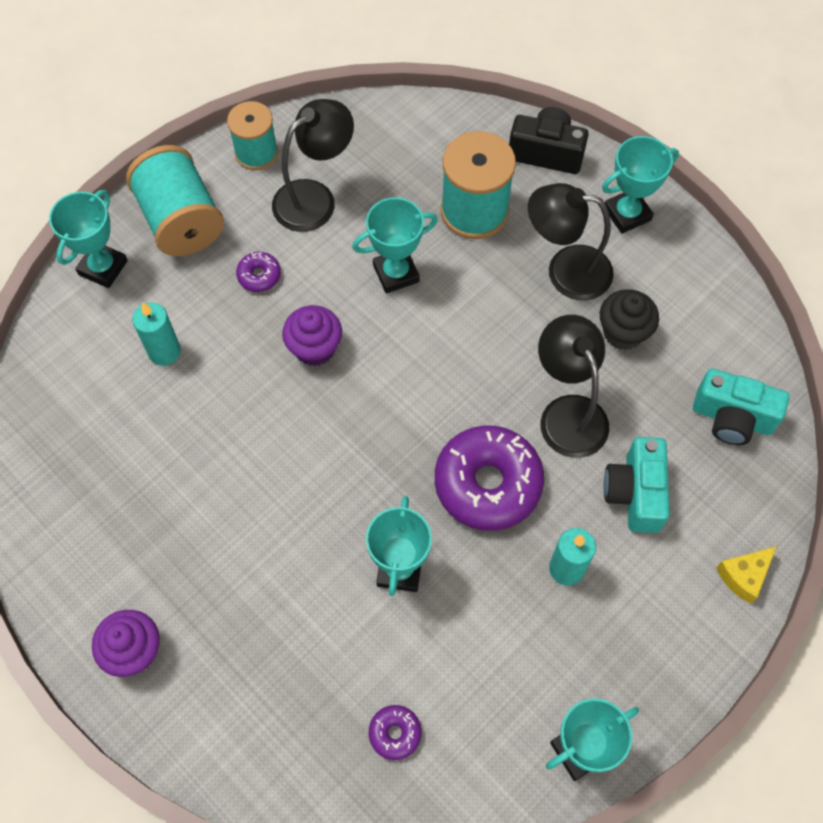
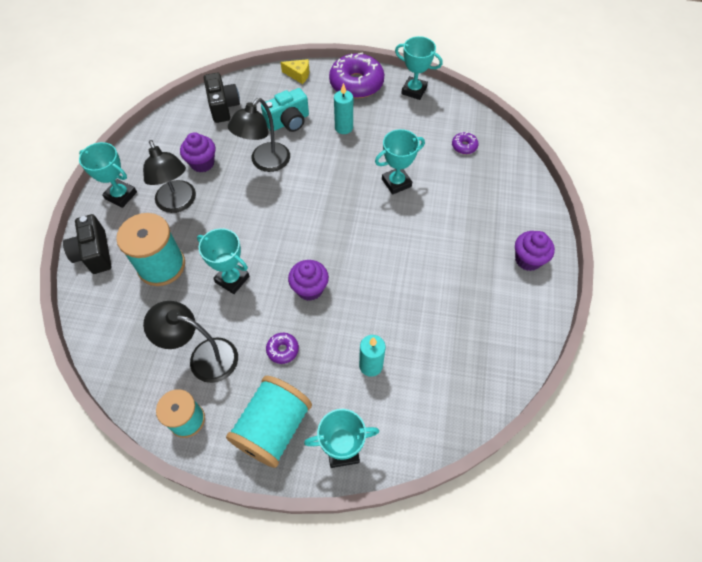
camera: 125 degrees left, 5 degrees down
purple donut [435,425,544,531] -> purple donut moved to [329,52,384,99]
black cupcake [600,289,659,350] -> purple cupcake [180,132,215,173]
turquoise camera [693,368,790,445] -> black camera [204,73,240,123]

